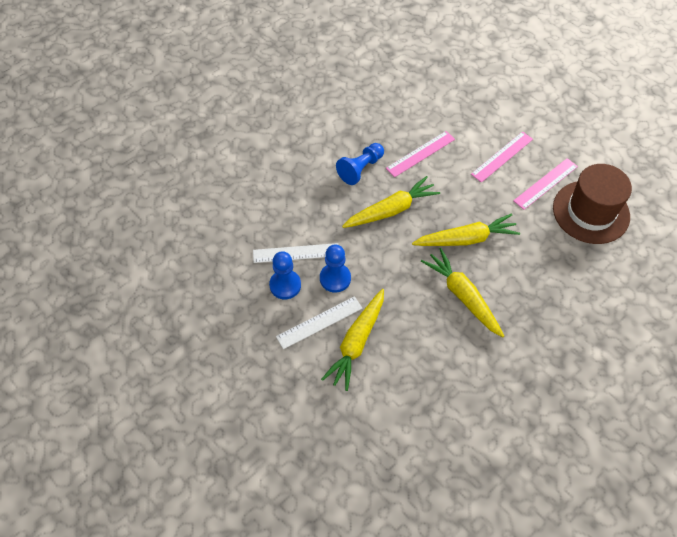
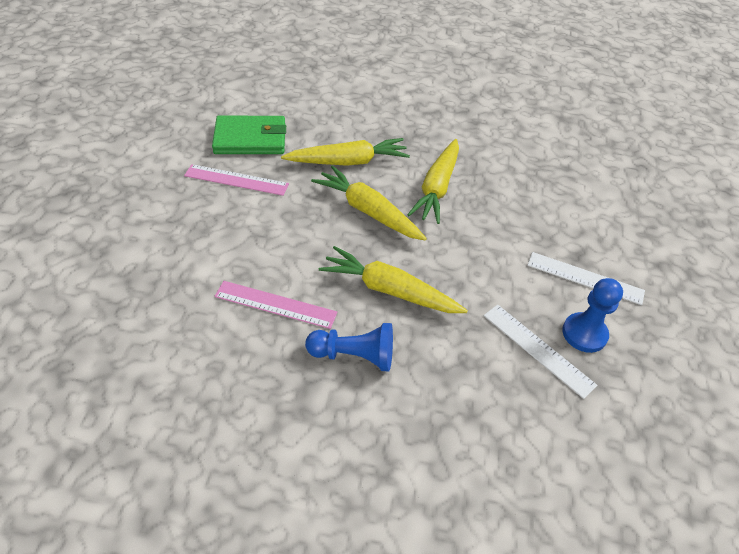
camera: 130 degrees left, 10 degrees down
blue pawn [320,245,351,293] -> none
yellow carrot [321,289,384,391] -> yellow carrot moved to [281,138,410,166]
pink ruler [471,131,533,183] -> none
brown hat [553,164,632,244] -> green wallet [212,115,286,154]

